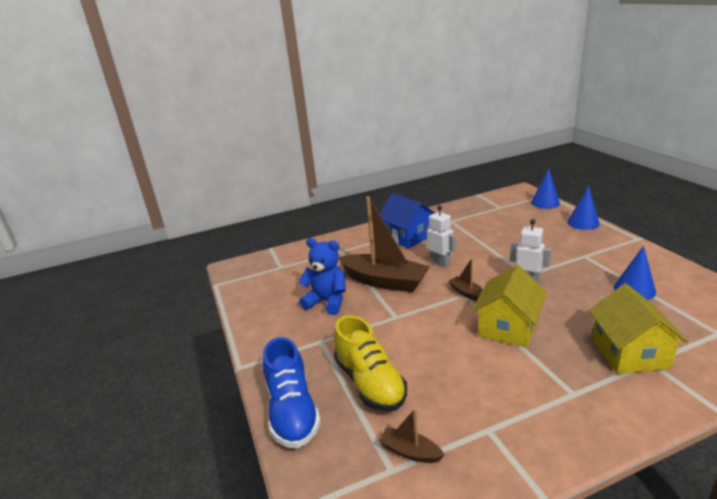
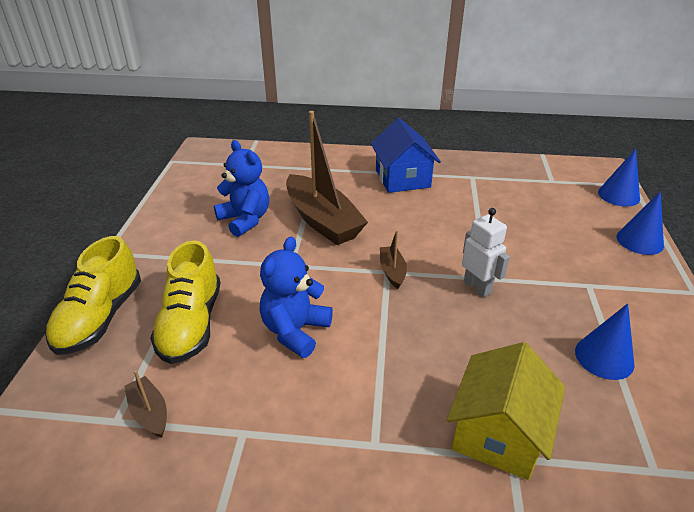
camera: 25 degrees right, 10 degrees up
blue shoe [263,337,321,448] -> yellow shoe [45,236,141,355]
white robot [426,205,456,268] -> none
yellow house [472,265,547,348] -> none
none -> blue teddy bear [260,237,333,358]

